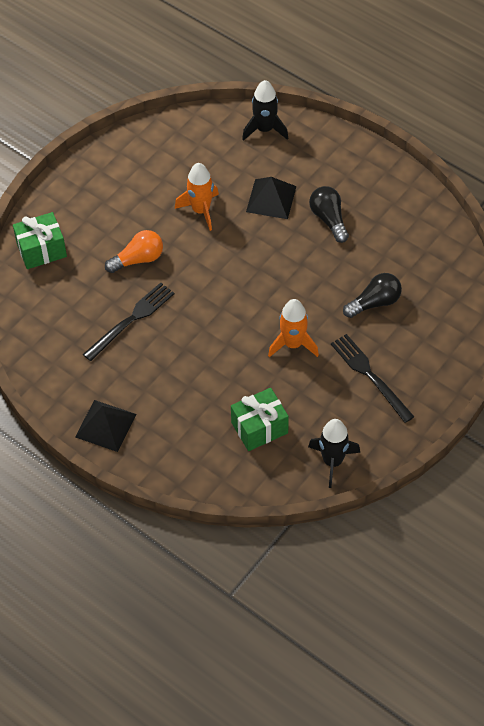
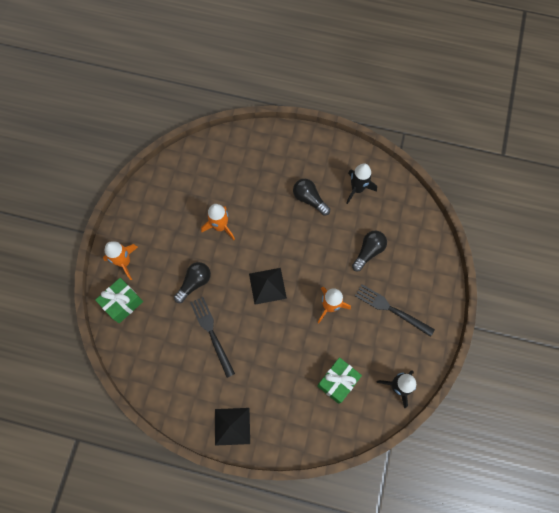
camera: 25 degrees left, 15 degrees up
black fork [83,283,175,361] -> black fork turned 45 degrees counterclockwise [190,297,235,378]
orange light bulb [105,230,163,273] -> black light bulb [174,262,211,303]
black rocket [242,80,288,141] -> black rocket moved to [346,163,377,204]
black pyramid [246,177,297,219] -> black pyramid moved to [249,268,287,305]
none -> orange rocket [103,241,138,280]

